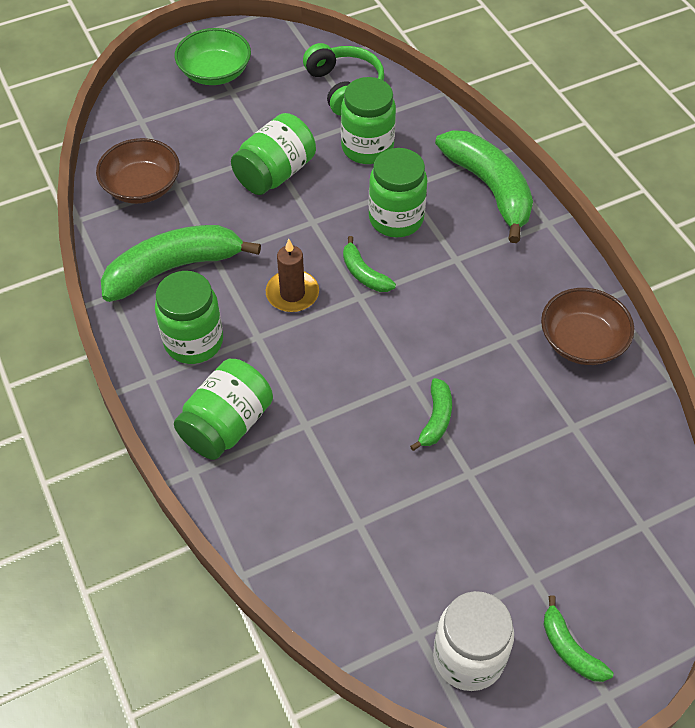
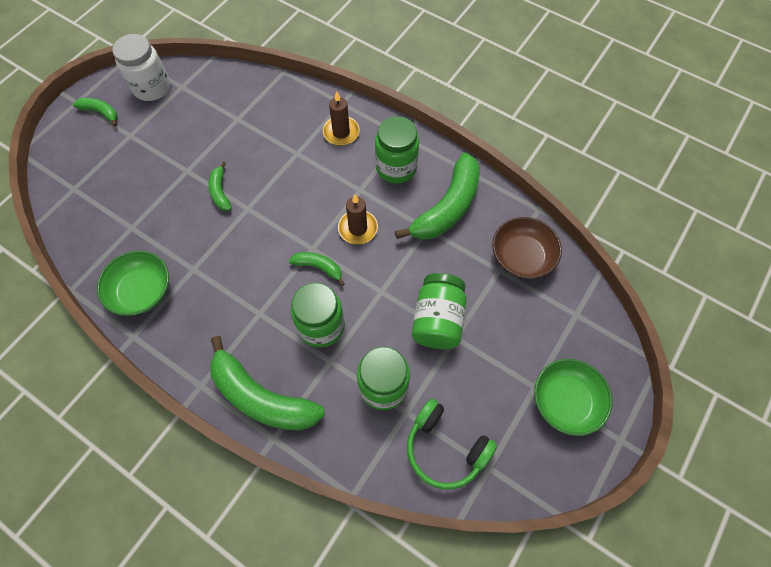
camera: 150 degrees right, 10 degrees up
green jar [174,359,273,460] -> brown candle [323,91,359,146]
brown bowl [541,288,634,365] -> green bowl [97,251,169,316]

